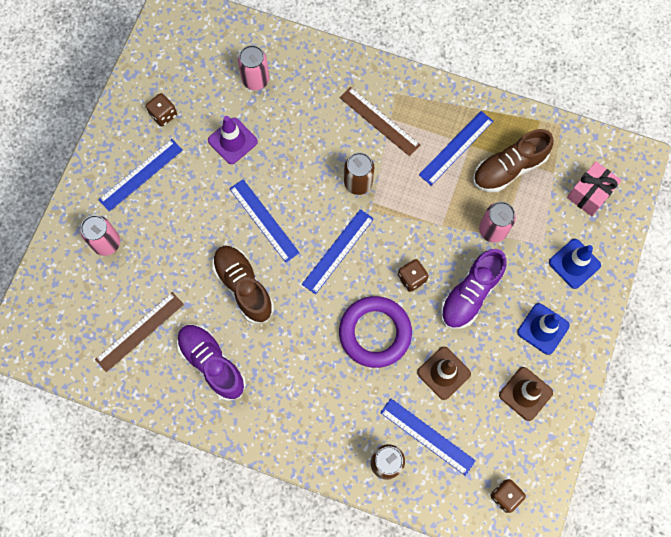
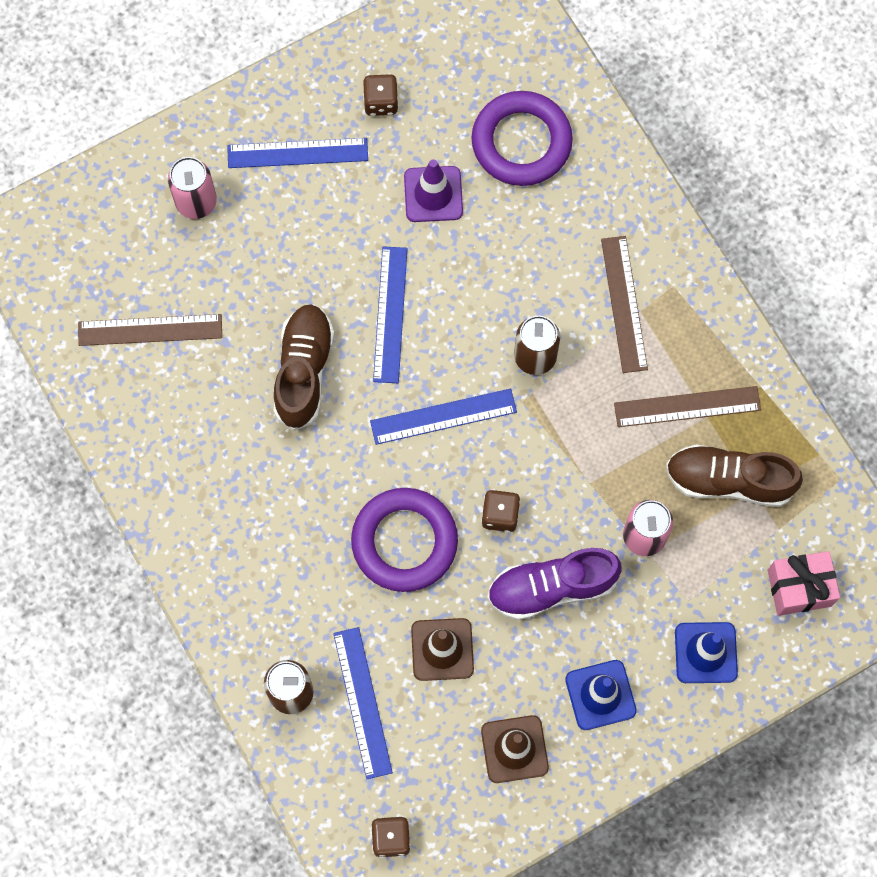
camera: 40 degrees right, 0 degrees up
purple shoe [177,324,246,401] -> none
pink can [238,45,269,90] -> purple ring [471,91,573,186]
blue ruler [419,111,493,186] -> brown ruler [614,386,761,427]

